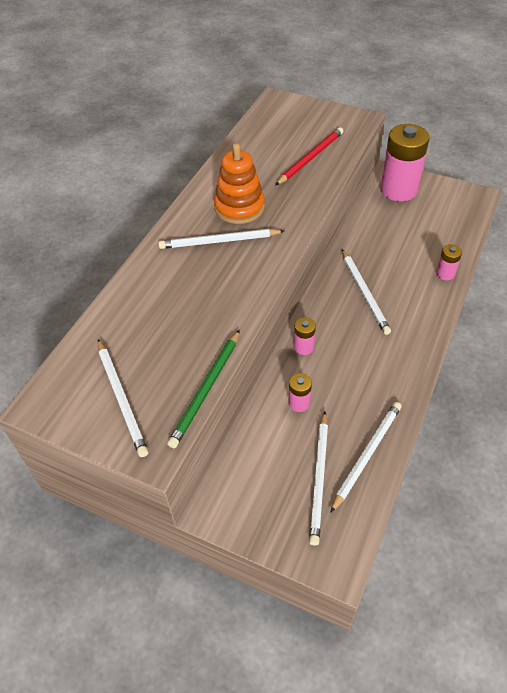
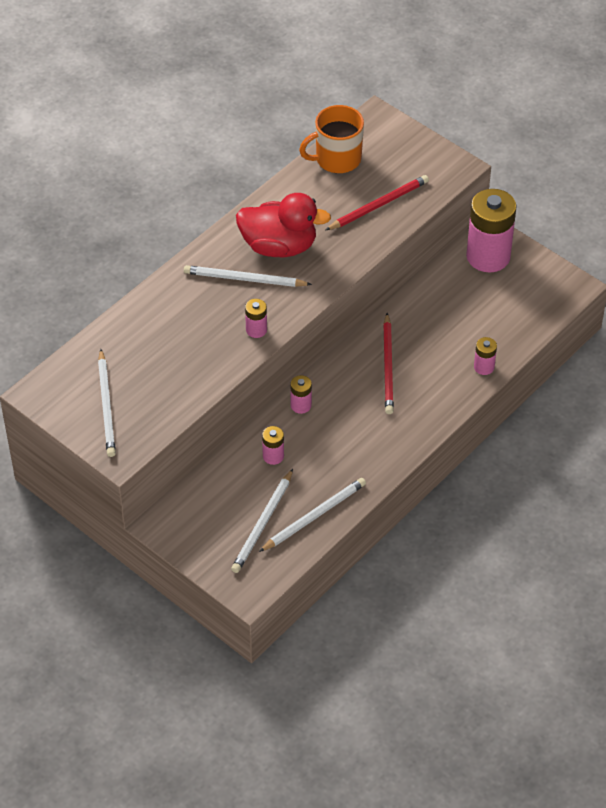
camera: 15 degrees right, 0 degrees up
green pencil [167,330,240,448] -> none
orange stacking toy [214,143,265,224] -> red duck [236,193,331,257]
white pencil [342,249,391,335] -> red pencil [383,313,394,414]
none -> pink battery [245,299,267,338]
none -> orange mug [299,105,364,173]

